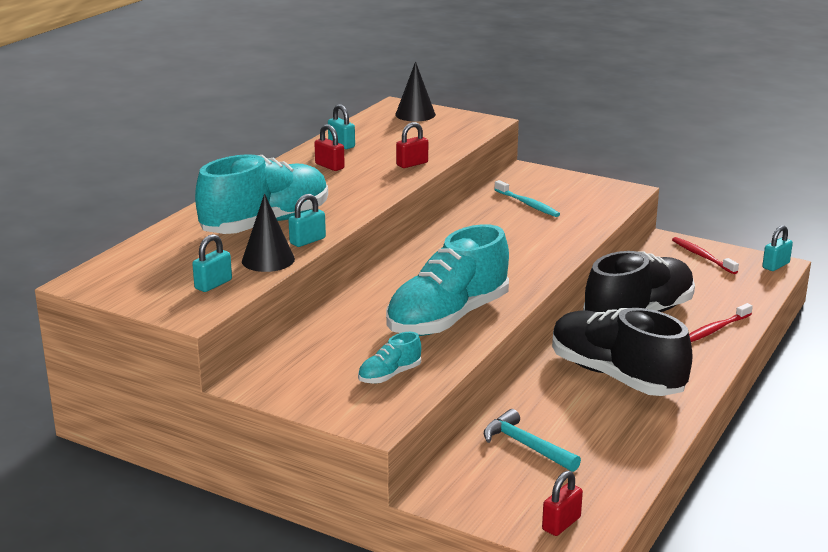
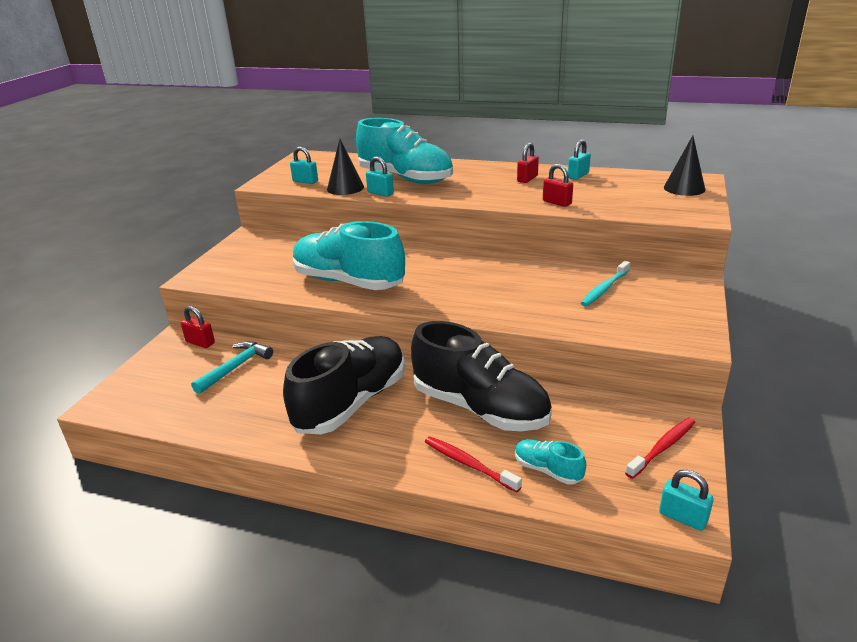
camera: 80 degrees right, 5 degrees up
turquoise shoe [358,332,421,384] -> turquoise shoe moved to [515,439,586,484]
red padlock [542,471,583,536] -> red padlock moved to [181,306,215,348]

